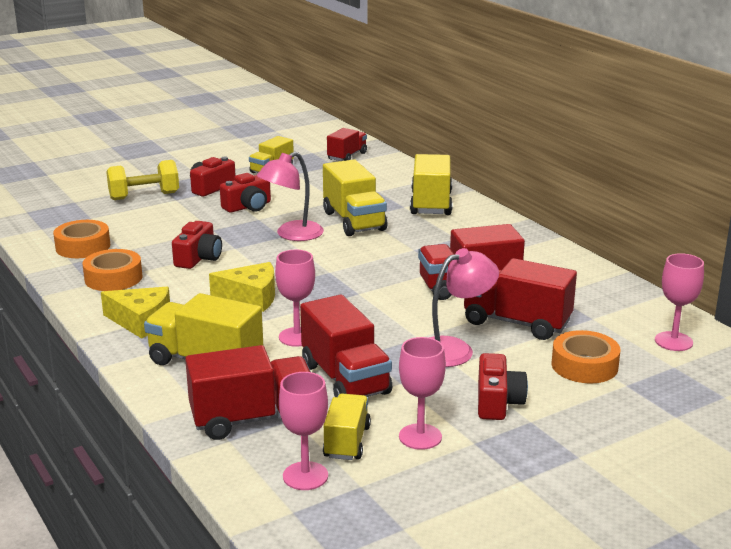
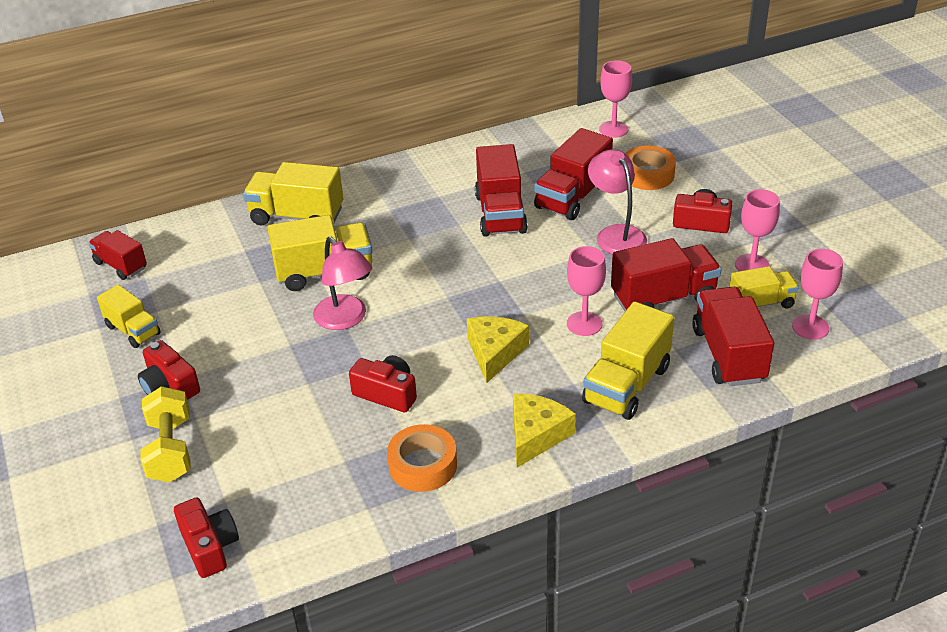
camera: 80 degrees left, 15 degrees up
orange tape [53,220,110,258] -> none
red camera [220,173,271,213] -> red camera moved to [174,498,239,578]
yellow truck [323,393,371,460] -> yellow truck turned 150 degrees clockwise [730,266,799,309]

